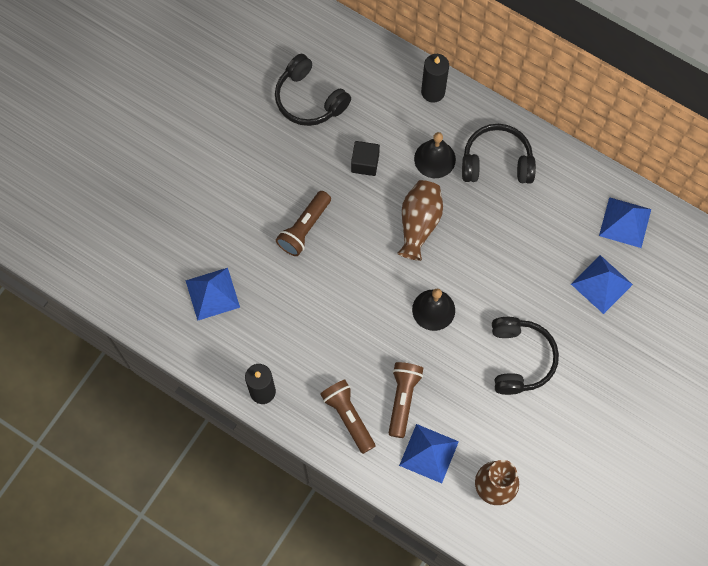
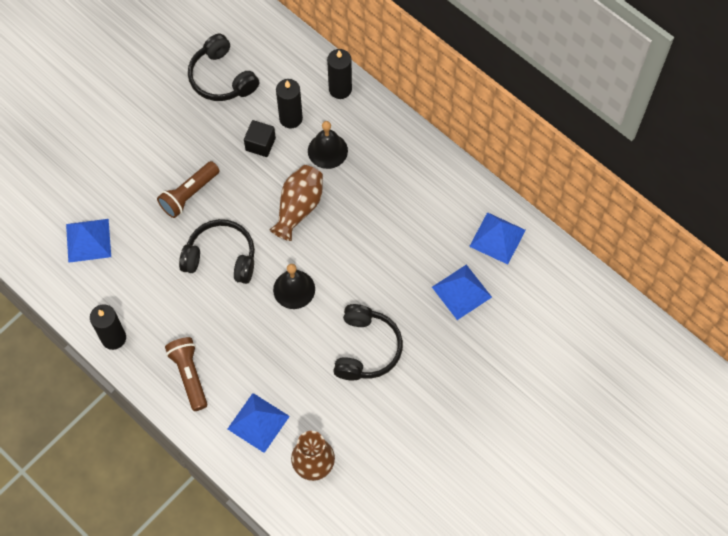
camera: 10 degrees right, 5 degrees down
brown flashlight [389,362,423,438] -> none
black headphones [462,124,536,184] -> black headphones moved to [179,219,255,284]
none -> black candle [276,79,303,129]

